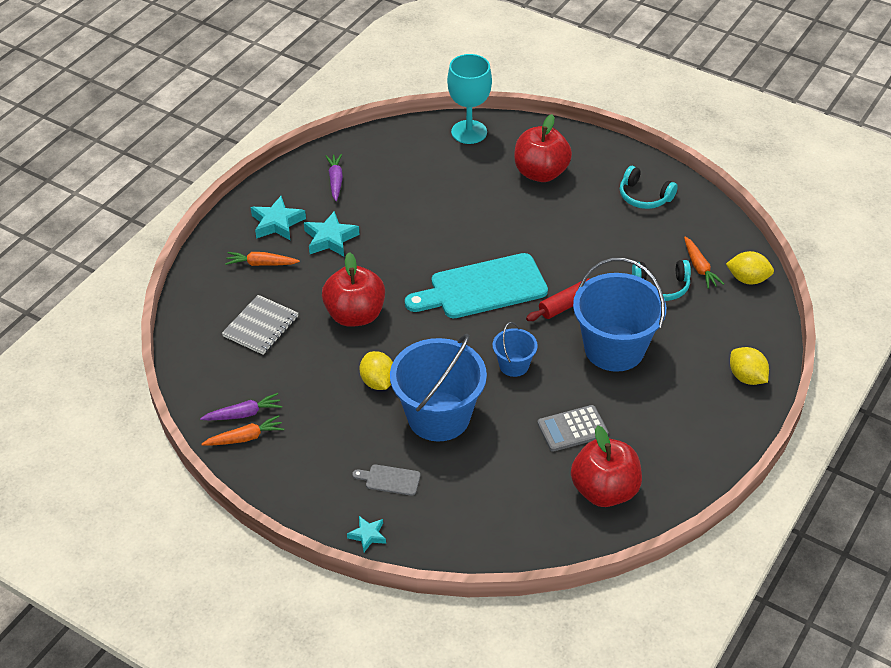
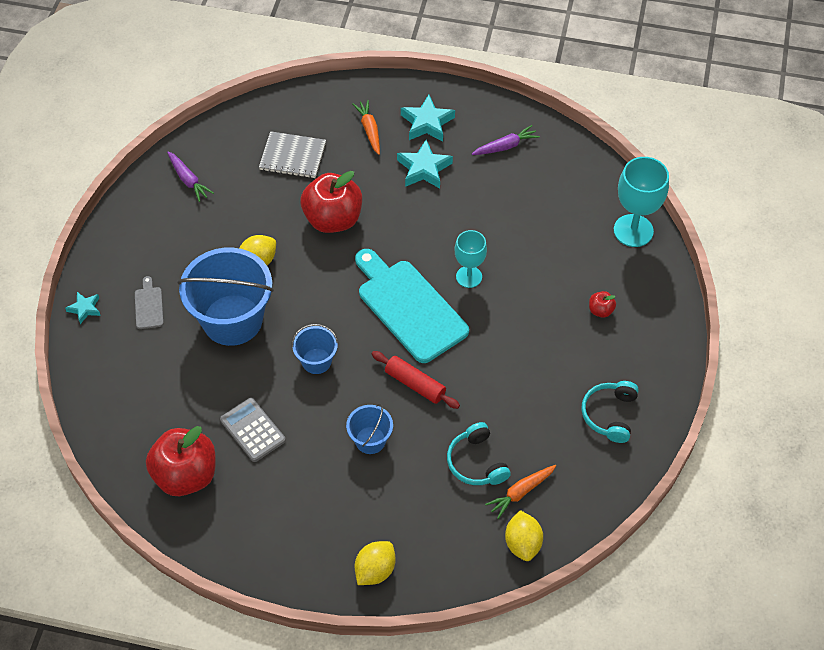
camera: 70 degrees right, 10 degrees up
orange carrot [201,415,284,446] -> none
red apple [514,114,572,182] -> red apple [589,291,616,318], size x0.42
blue bucket [573,258,666,372] -> blue bucket [346,404,393,454], size x0.49
none -> turquoise goblet [454,230,487,288]

